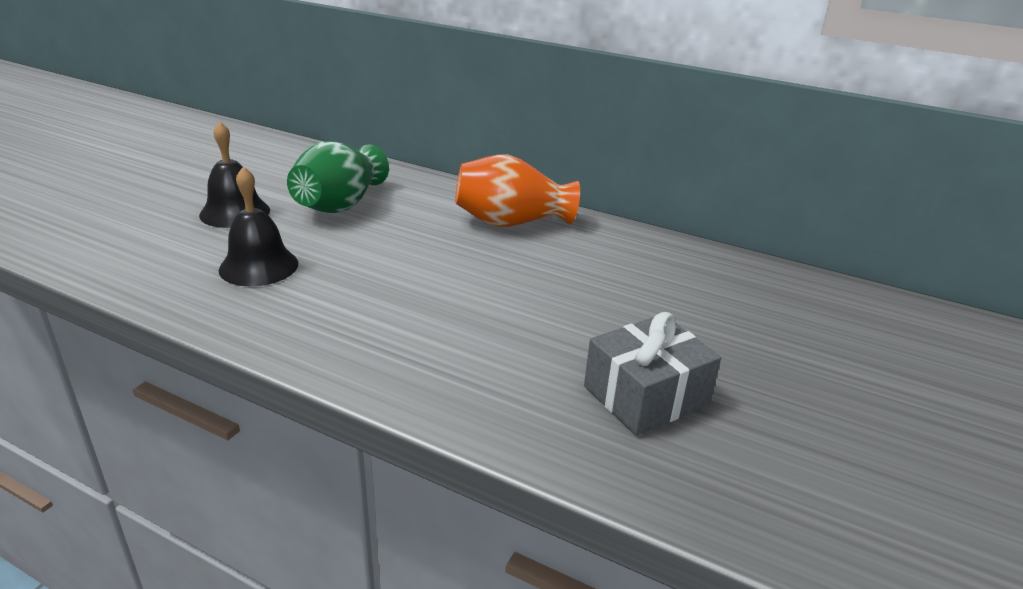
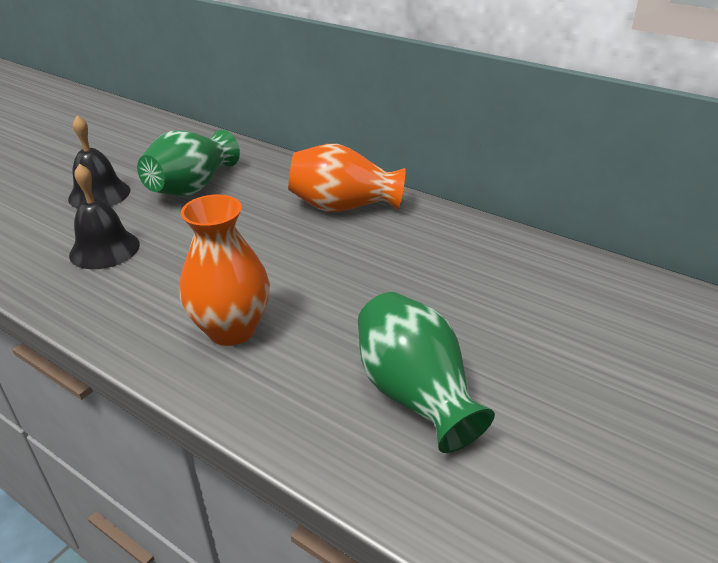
camera: 10 degrees right, 5 degrees up
grey gift [584,312,721,436] -> green vase [358,292,495,453]
none -> orange vase [179,195,270,346]

